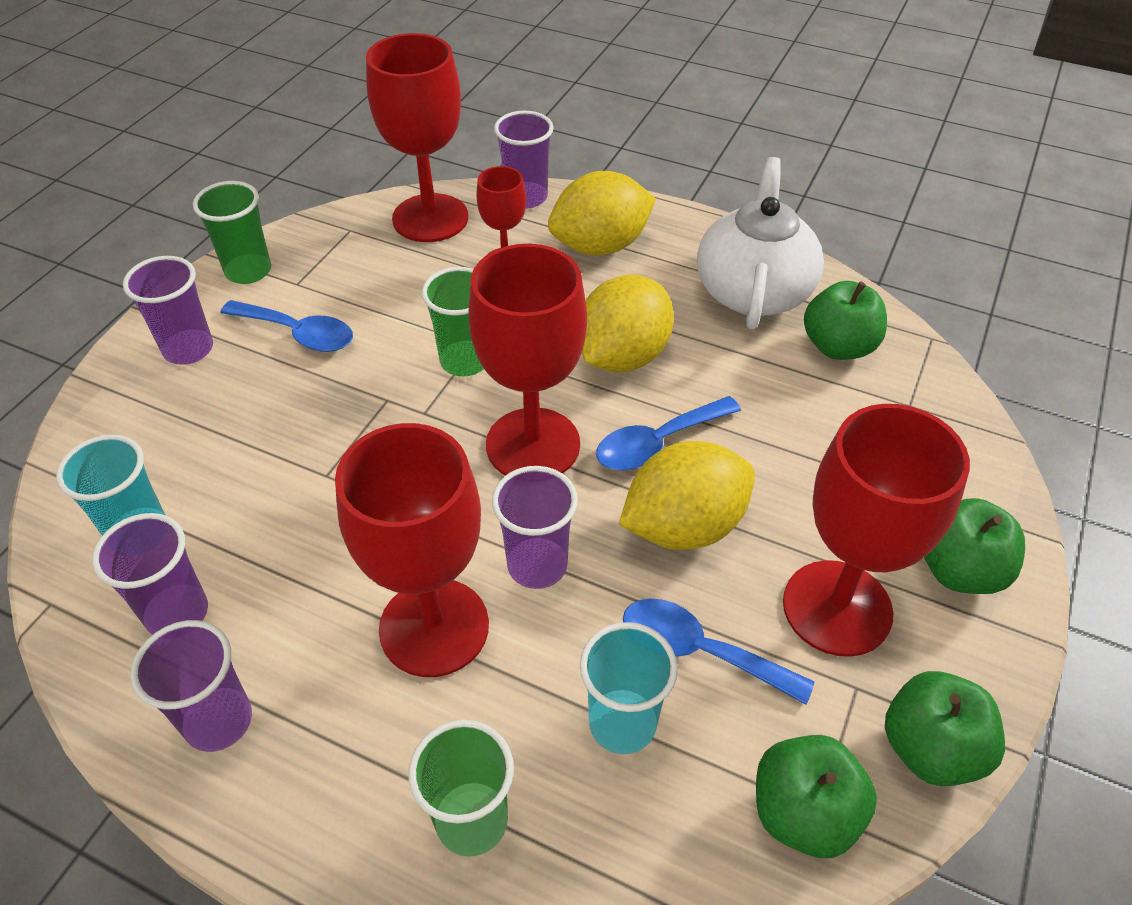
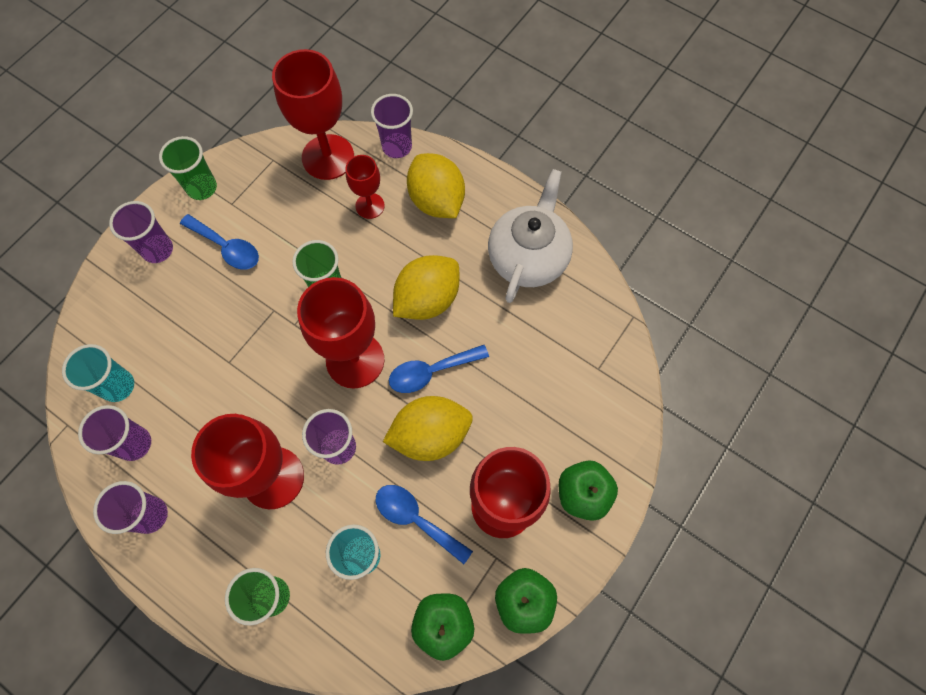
camera: 10 degrees right, 20 degrees up
yellow lemon [548,171,656,256] -> yellow lemon turned 75 degrees clockwise [407,153,465,218]
green apple [804,281,887,360] -> none

